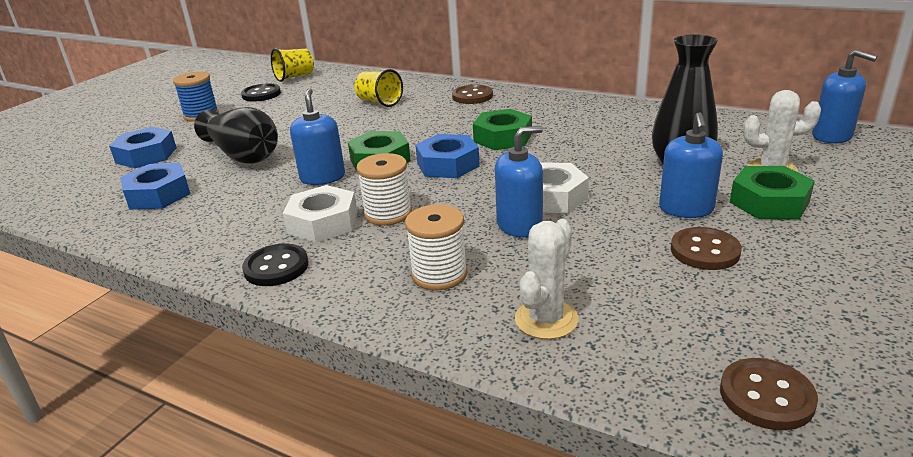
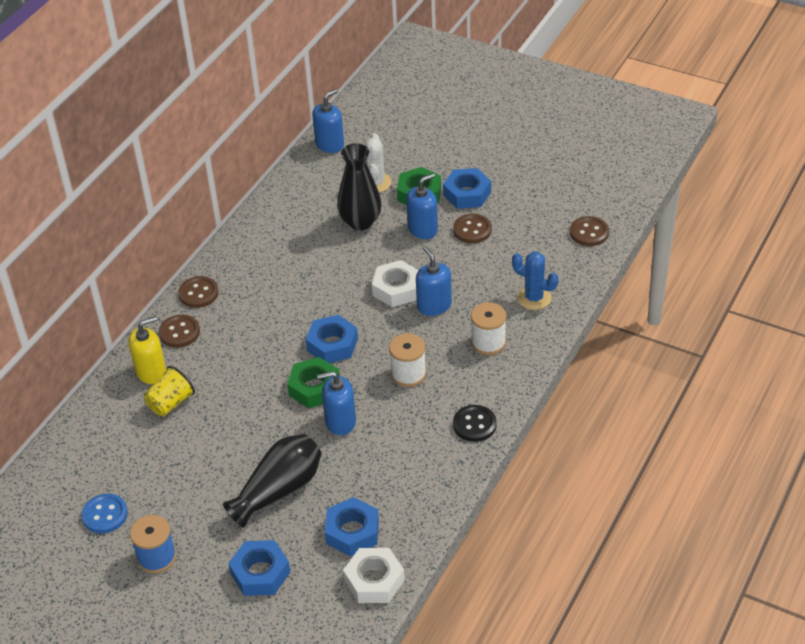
camera: 90 degrees left, 15 degrees up
black button [241,84,281,102] -> blue button [81,494,128,534]
yellow cup [271,48,314,82] -> none
white nut [283,185,358,243] -> white nut moved to [343,548,405,603]
green nut [473,109,532,150] -> none
white cactus [515,219,578,339] -> blue cactus [512,252,559,310]
blue soap dispenser [659,112,723,218] -> blue soap dispenser turned 45 degrees counterclockwise [406,173,438,239]
none -> yellow soap dispenser [129,316,166,384]
none -> brown button [178,276,219,308]
none -> blue nut [443,168,491,209]

